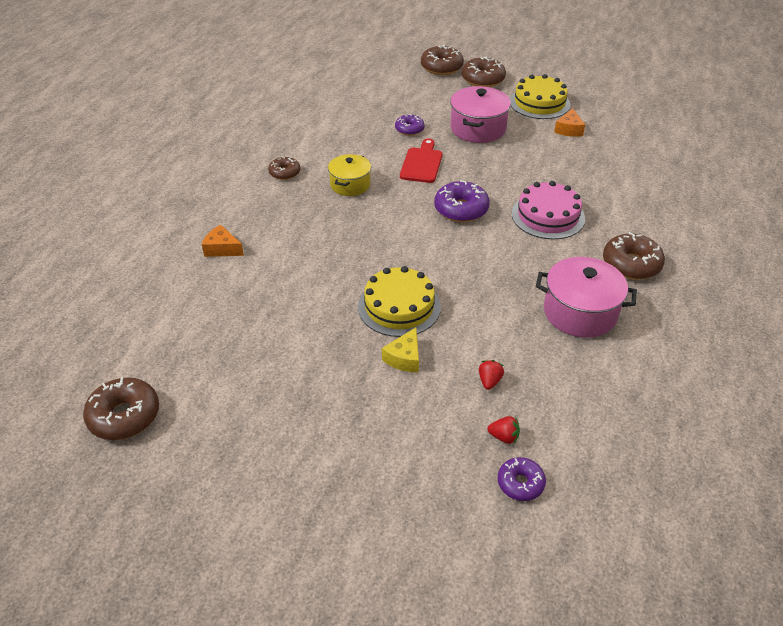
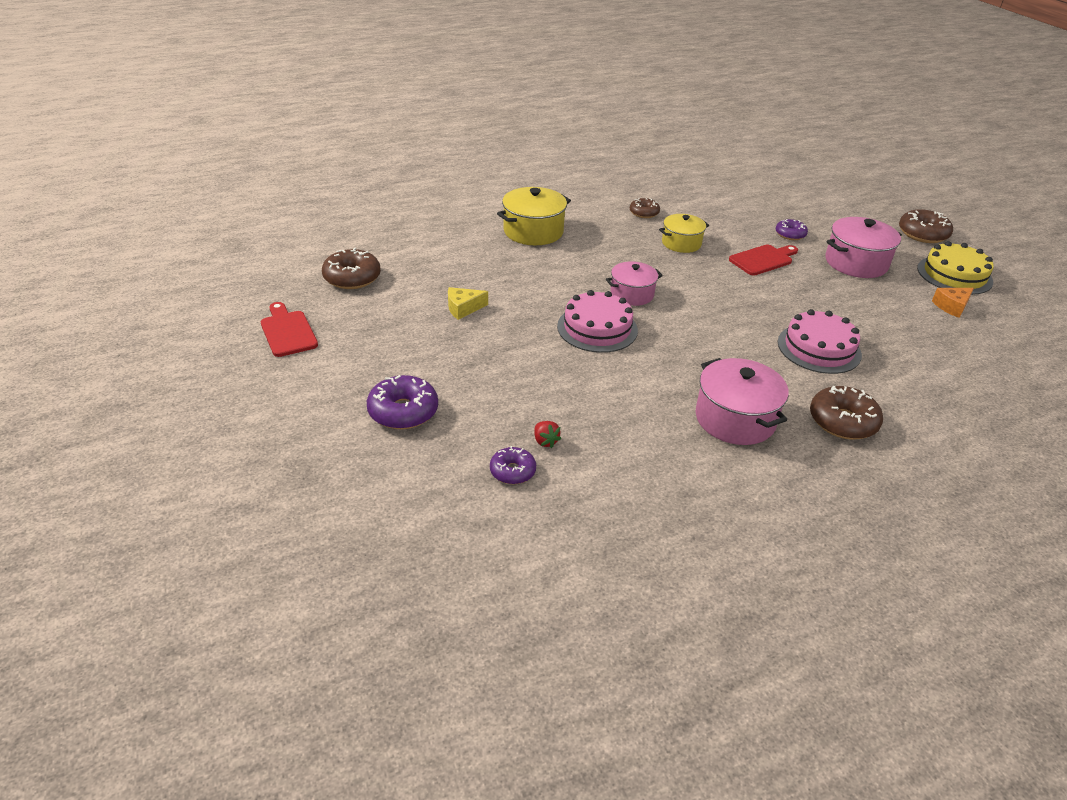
camera: 45 degrees right, 5 degrees down
orange cheese [202,225,244,257] -> yellow pot [497,187,571,245]
yellow cake [358,266,441,337] -> pink cake [557,290,638,353]
yellow cheese [382,327,419,373] -> yellow cheese moved to [448,287,488,320]
brown donut [421,45,464,75] -> none
purple donut [434,180,490,222] -> purple donut moved to [367,375,438,429]
red strawberry [479,360,504,390] -> none
none -> red cutting board [261,302,318,357]
none -> pink pot [606,261,663,306]

